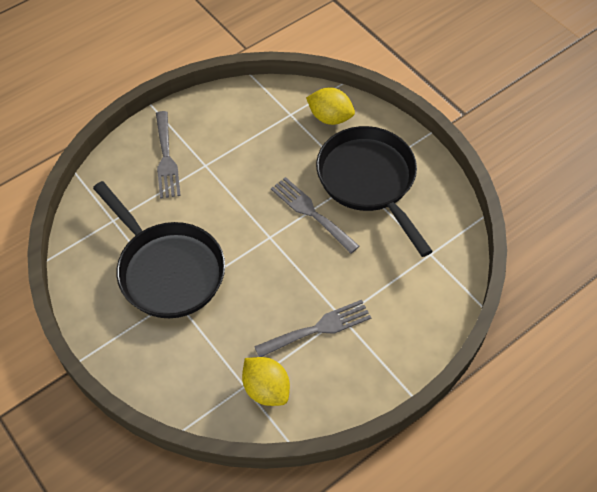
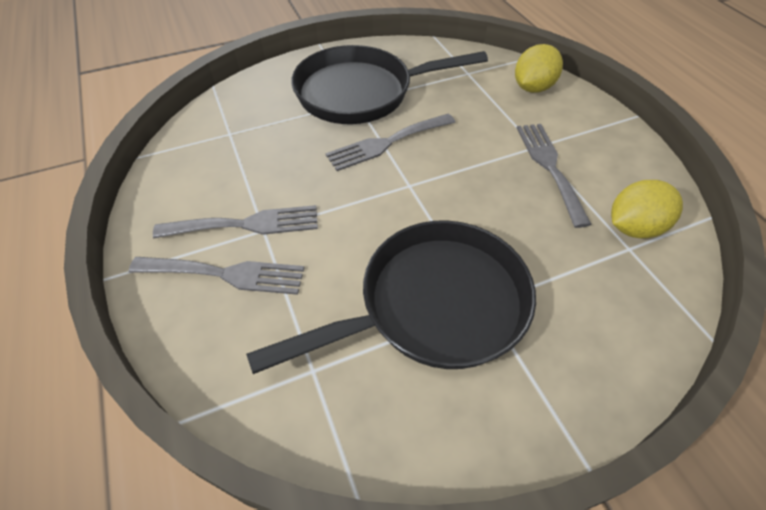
camera: 75 degrees left, 5 degrees down
yellow lemon [306,87,355,125] -> yellow lemon moved to [515,44,563,93]
none -> grey fork [153,205,318,239]

